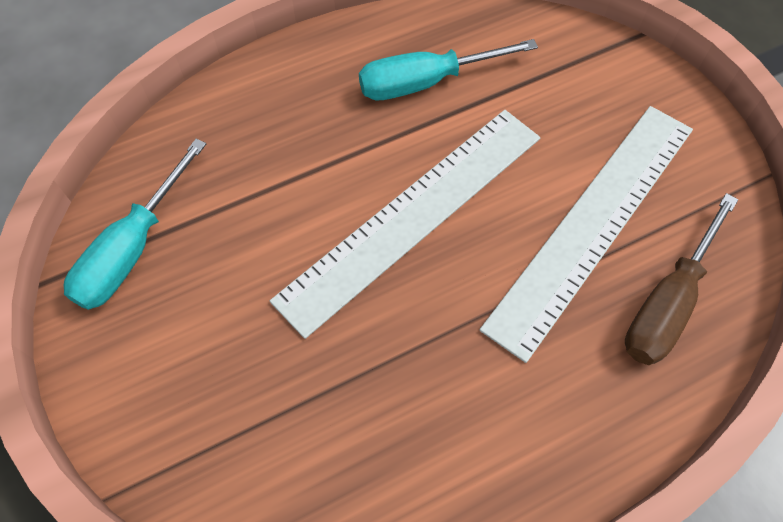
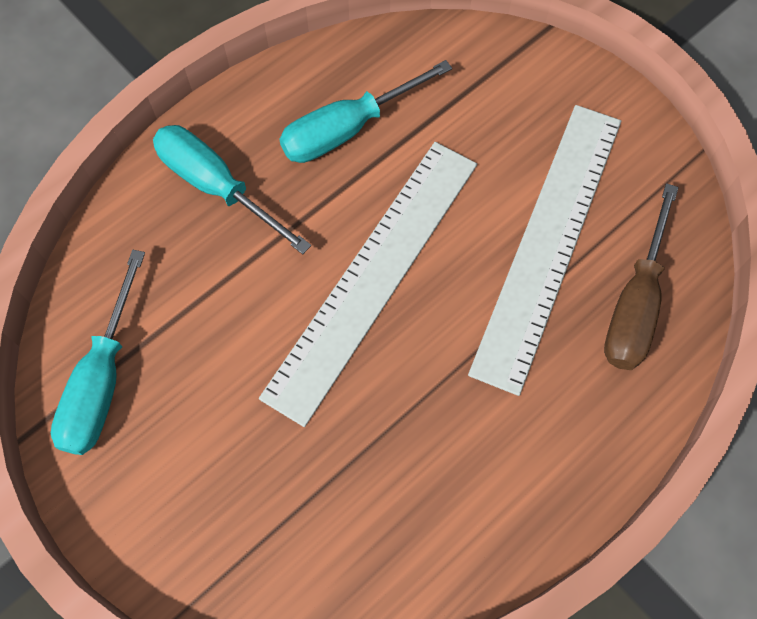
camera: 15 degrees left, 5 degrees up
none -> turquoise screwdriver [153,125,311,254]

